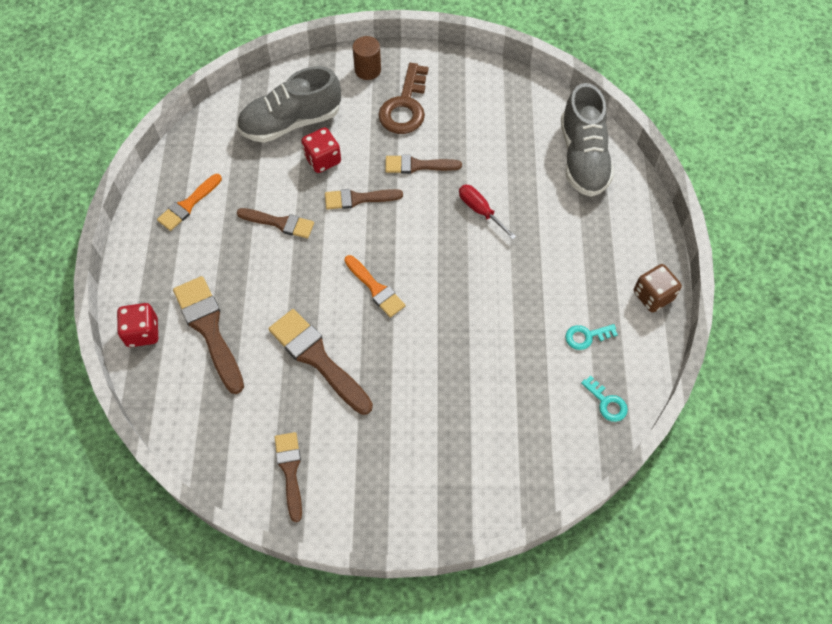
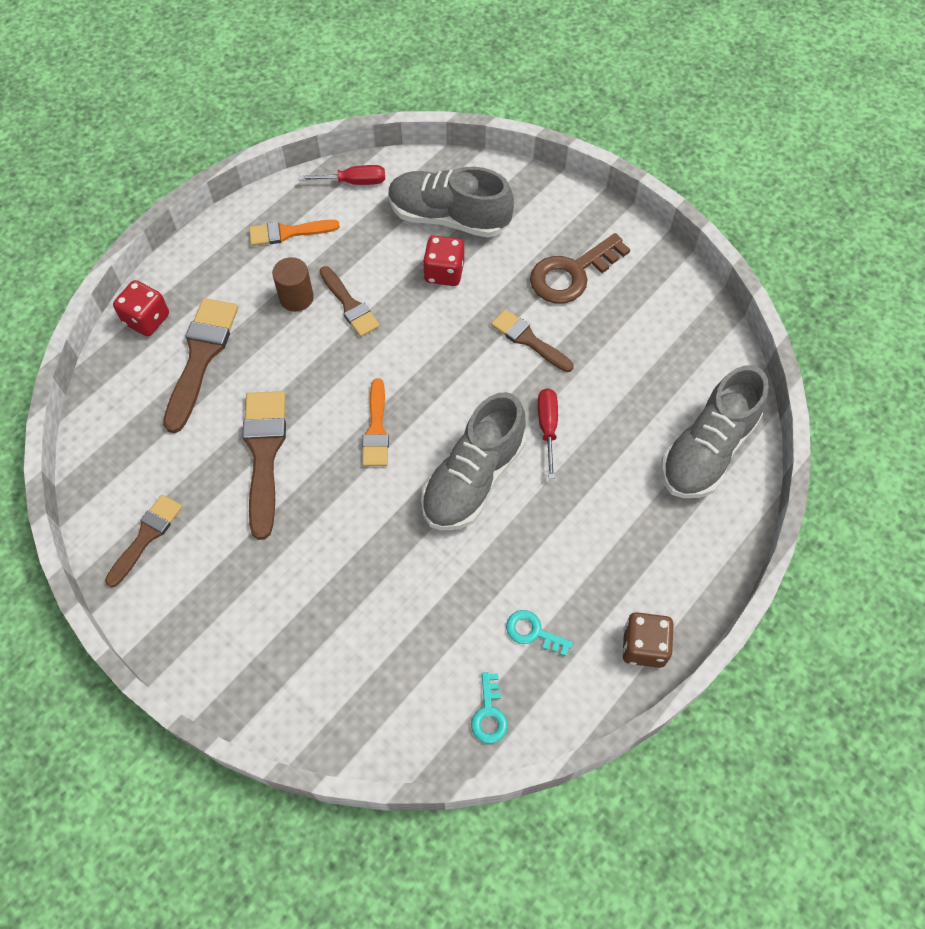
camera: 40 degrees right, 0 degrees up
brown brush [325,189,403,210] -> none
brown cylinder [353,36,381,80] -> brown cylinder moved to [272,257,314,312]
none -> red screwdriver [299,165,385,185]
none -> grey shoe [421,392,526,530]

